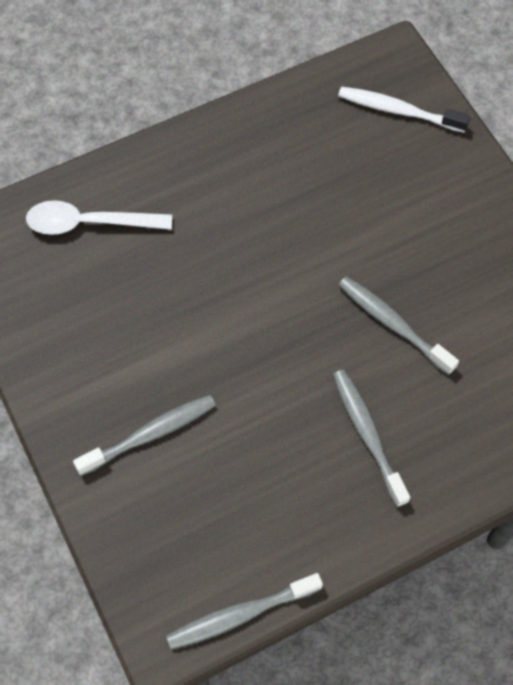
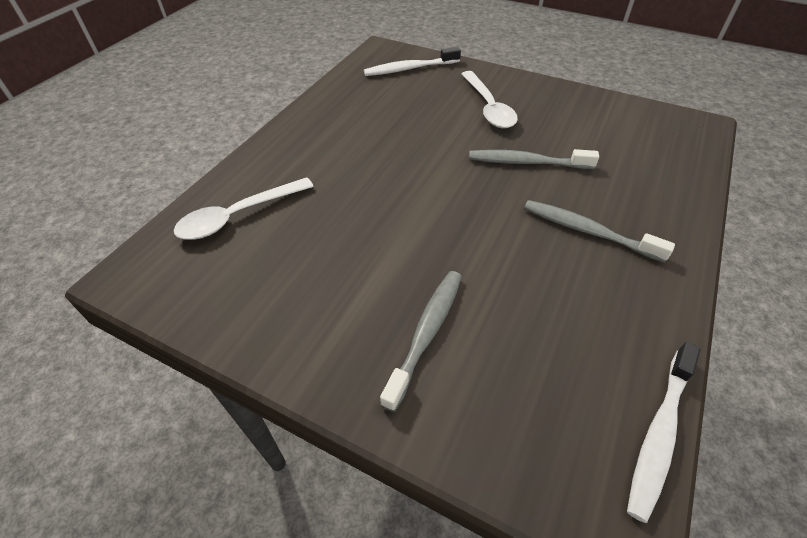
camera: 35 degrees left, 15 degrees down
grey toothbrush [166,573,323,650] -> white toothbrush [627,342,701,523]
none -> white spoon [462,71,518,128]

